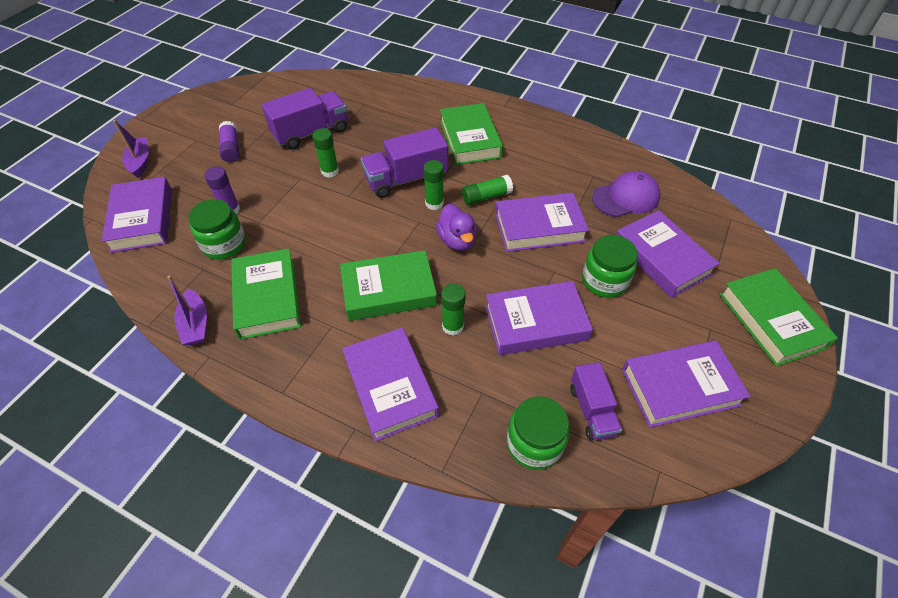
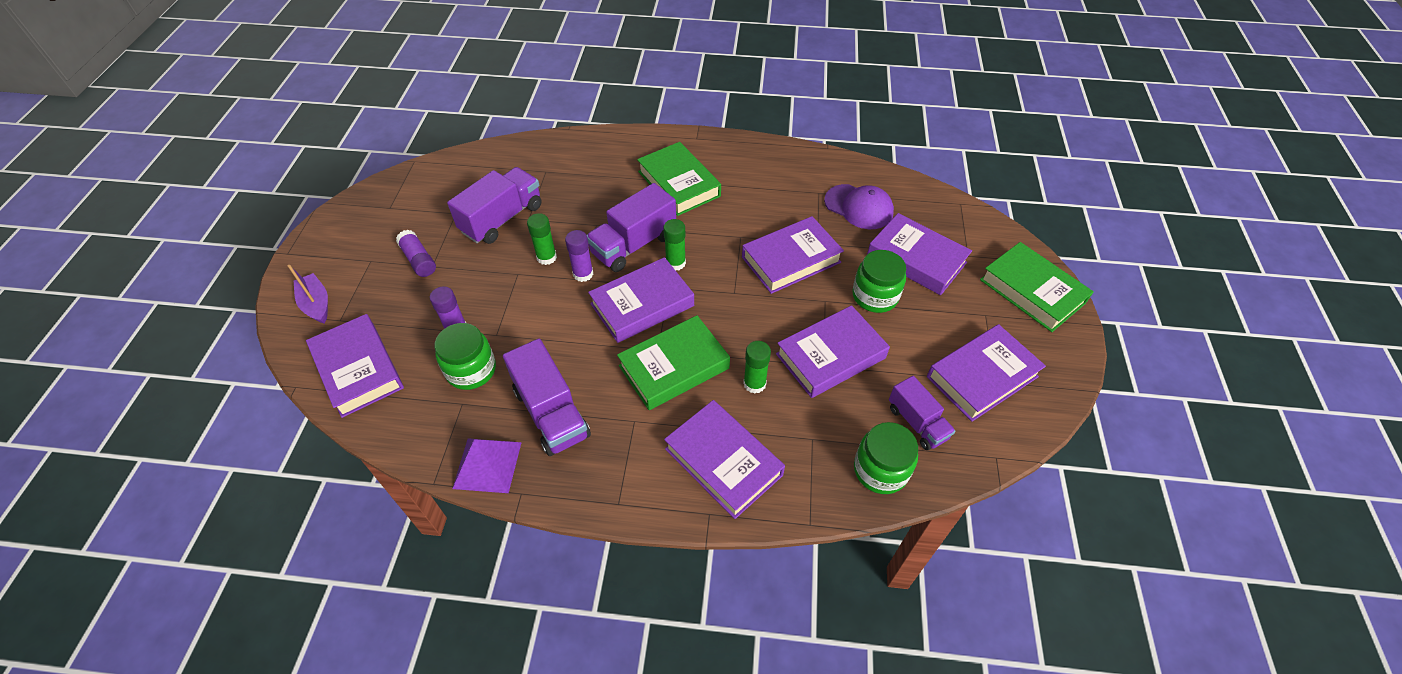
camera: 20 degrees left, 0 degrees up
purple boat [167,276,207,345] -> purple pyramid [452,438,522,493]
green book [231,248,301,340] -> purple truck [503,338,591,456]
purple duck [436,204,477,251] -> none
green glue stick [462,175,513,205] -> none
purple cap [592,171,660,217] -> purple cap turned 75 degrees clockwise [824,184,894,229]
none -> purple glue stick [565,230,593,282]
none -> purple book [588,257,694,343]

